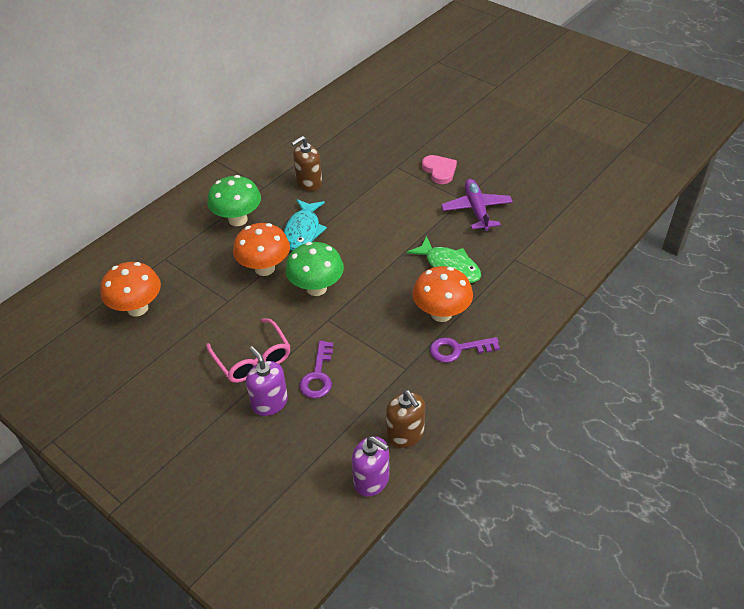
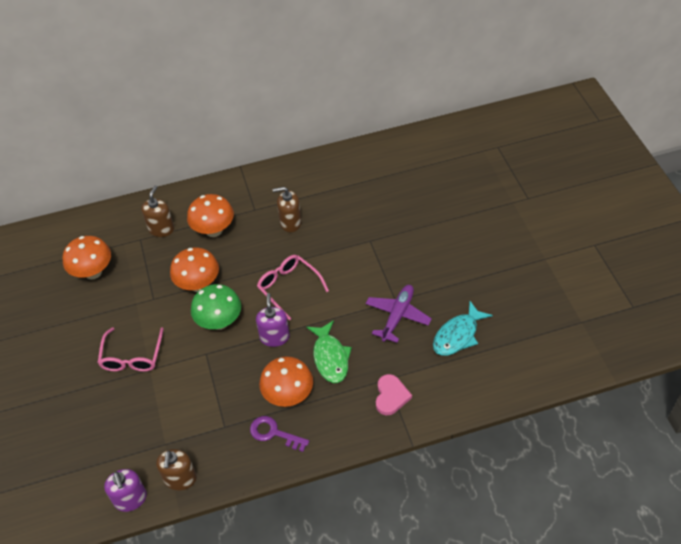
camera: 35 degrees right, 5 degrees up
green mushroom [207,175,261,226] -> orange mushroom [187,194,234,237]
purple soap dispenser [246,346,288,416] -> purple soap dispenser moved to [256,293,290,347]
turquoise fish [284,199,327,251] -> turquoise fish moved to [433,301,493,356]
purple key [299,341,333,398] -> none
pink heart [422,155,457,184] -> pink heart moved to [376,374,412,415]
none -> brown soap dispenser [141,185,174,237]
none -> pink glasses [257,255,329,321]

